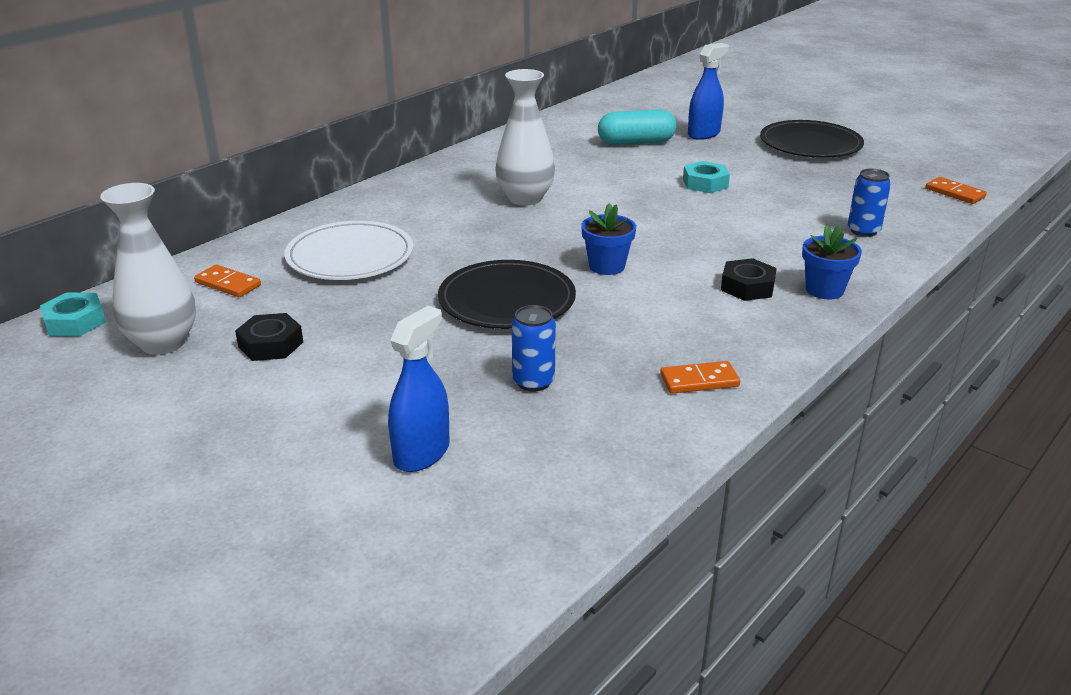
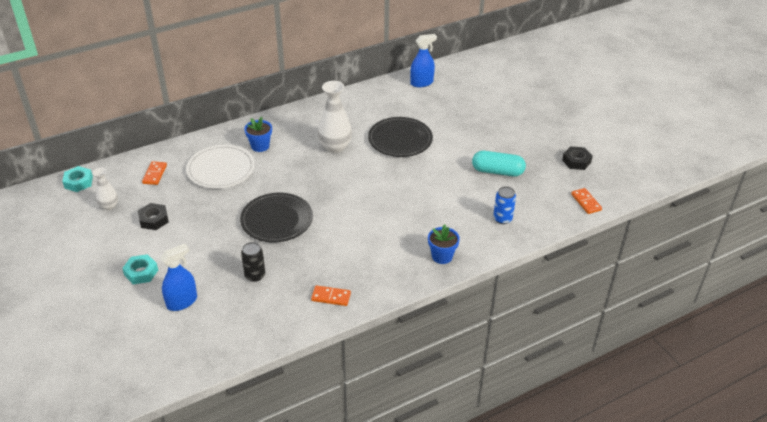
camera: 20 degrees right, 10 degrees up
white vase [100,183,196,355] -> white vase [93,168,118,210], size x0.57
orange domino [194,265,261,297] -> orange domino turned 45 degrees clockwise [142,161,167,185]
blue can [512,305,556,392] -> black can [241,242,265,282]
blue flower pot [581,203,636,275] -> blue flower pot moved to [244,117,272,152]
turquoise capsule [598,109,677,145] -> turquoise capsule moved to [472,151,526,177]
turquoise nut [683,161,730,193] -> turquoise nut moved to [122,254,158,284]
blue spray bottle [688,43,729,140] -> blue spray bottle moved to [410,34,437,87]
black nut [721,258,777,301] -> black nut moved to [562,146,593,170]
black plate [760,120,864,158] -> black plate moved to [368,117,433,157]

